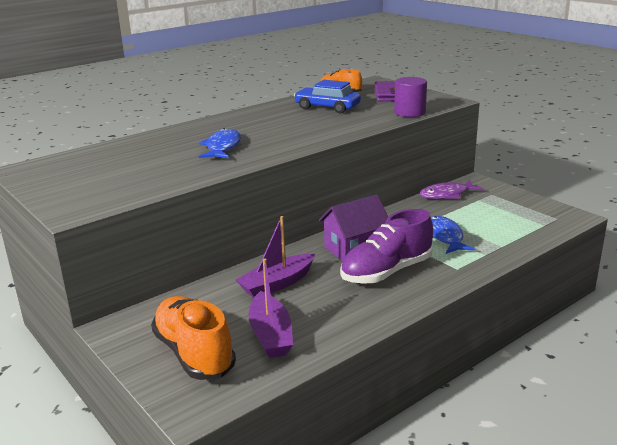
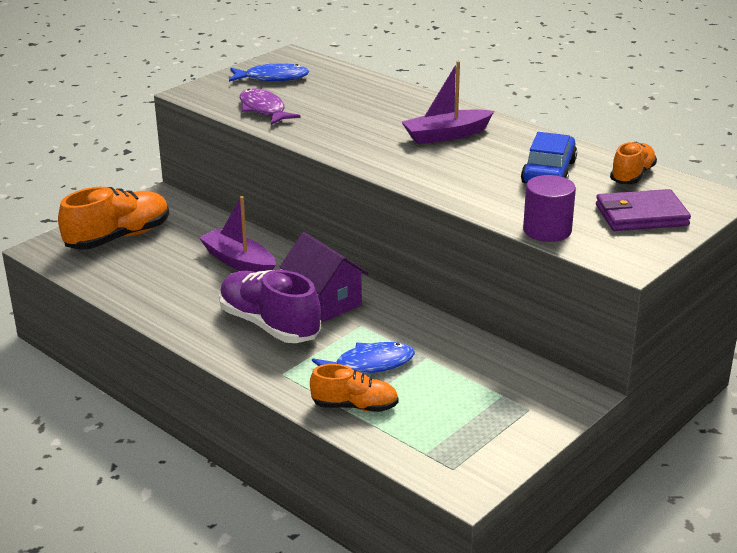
camera: 80 degrees right, 5 degrees up
blue fish [199,128,241,158] -> blue fish moved to [229,63,310,82]
purple boat [248,258,293,358] -> purple boat moved to [402,61,494,144]
purple fish [419,180,484,199] -> purple fish moved to [240,88,301,125]
none -> orange shoe [310,364,399,412]

